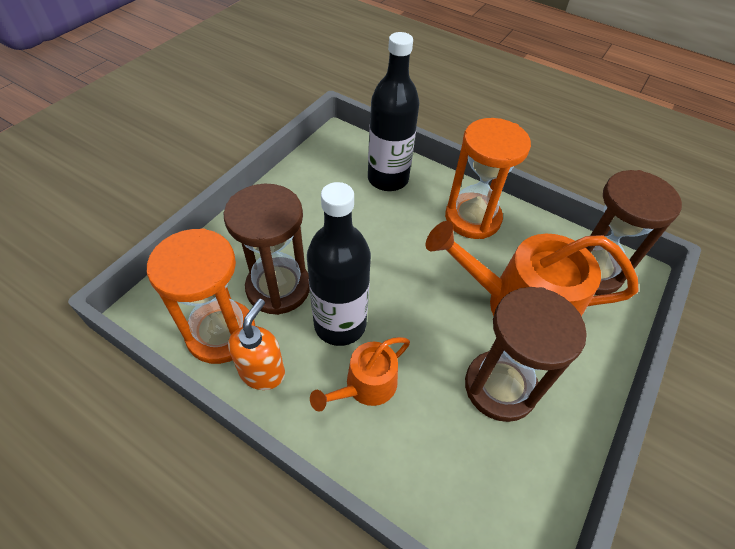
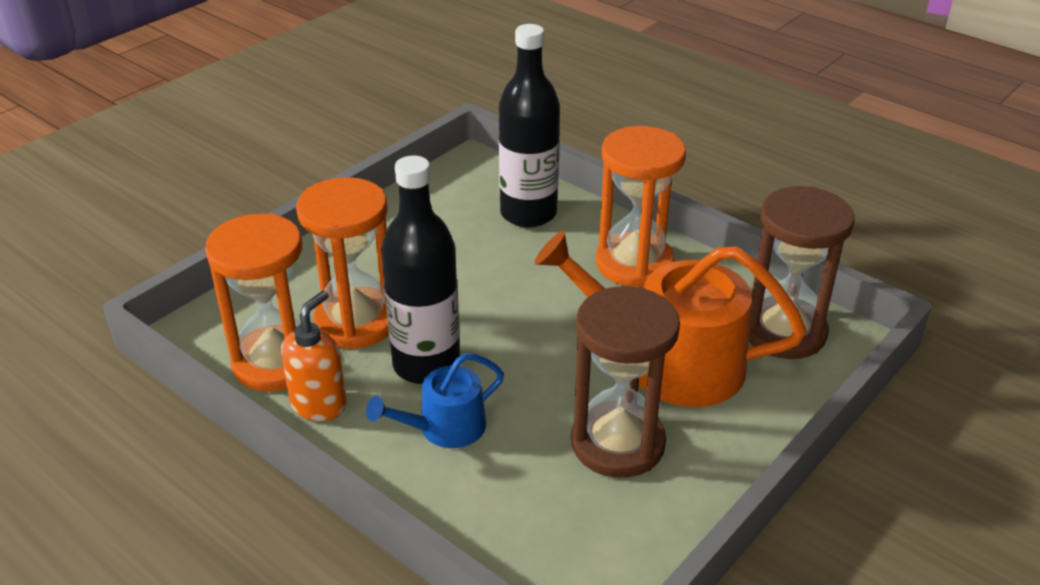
camera: 10 degrees right, 15 degrees down
brown hourglass [224,184,310,315] -> orange hourglass [296,177,389,349]
orange watering can [310,337,410,411] -> blue watering can [366,353,504,448]

